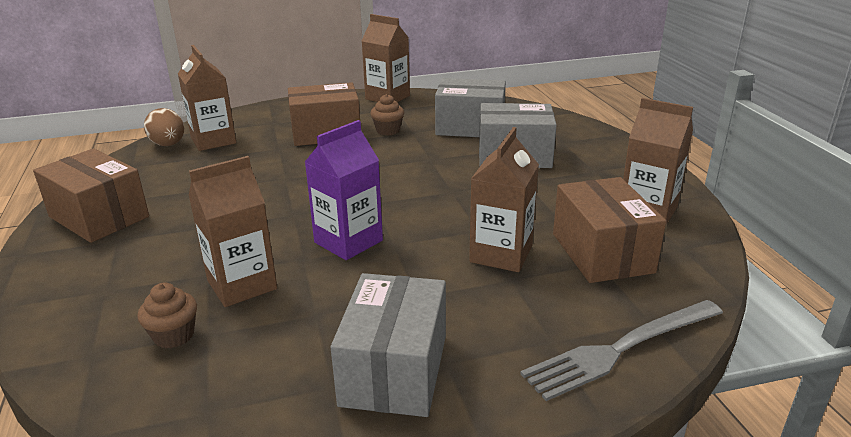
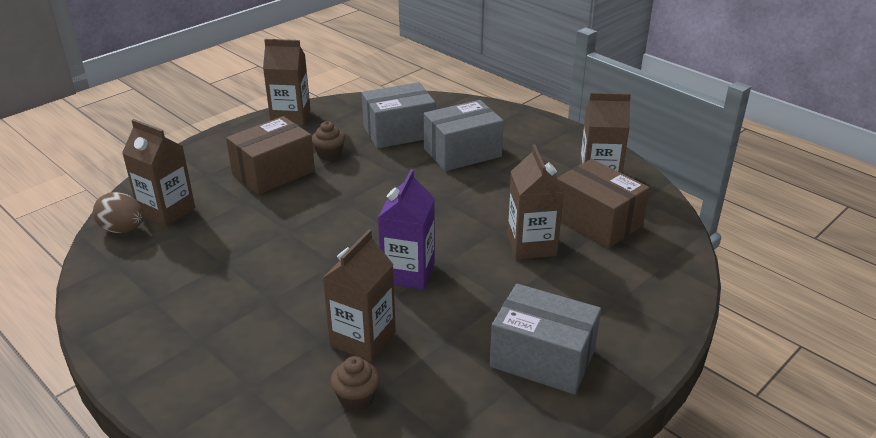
camera: 30 degrees left, 5 degrees up
brown box [33,148,149,243] -> none
grey box [331,273,446,417] -> grey box turned 45 degrees counterclockwise [490,284,601,394]
grey fork [520,300,723,401] -> none

